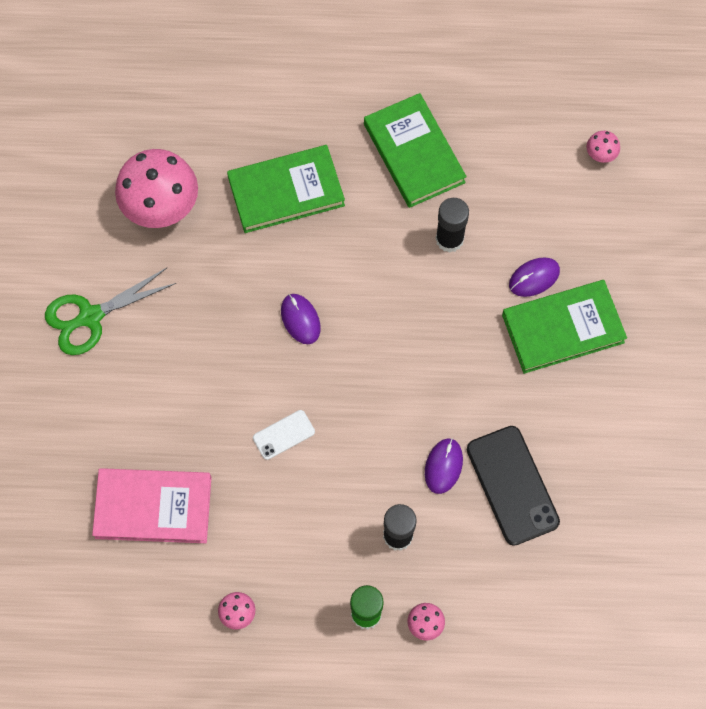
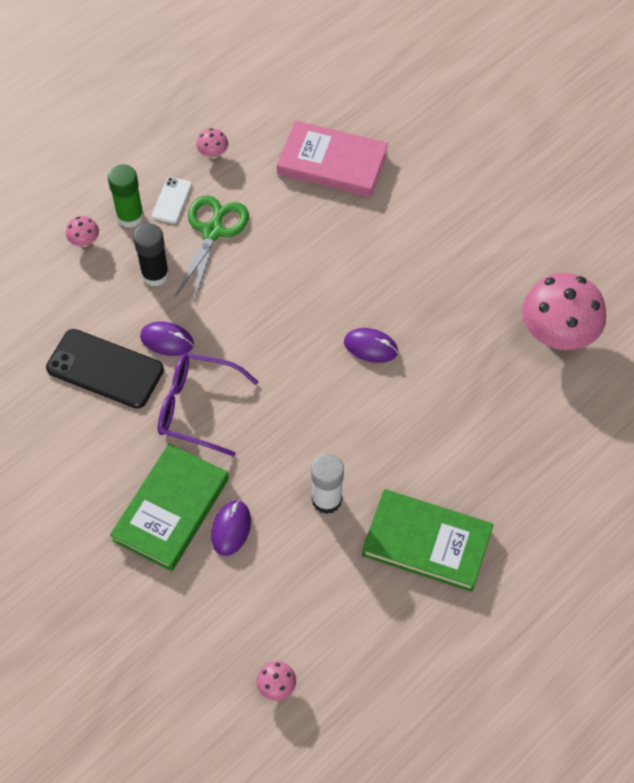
camera: 135 degrees right, 10 degrees down
green scissors [45,267,176,355] -> green scissors moved to [175,195,249,301]
pink book [92,468,211,543] -> pink book turned 60 degrees clockwise [277,120,388,197]
green book [227,145,345,233] -> none
white phone [253,410,315,460] -> white phone moved to [152,177,192,224]
purple mouse [425,438,463,494] -> purple mouse turned 45 degrees counterclockwise [140,321,194,356]
black glue stick [436,198,469,253] -> white glue stick [311,454,344,514]
none -> purple glasses [158,353,259,457]

